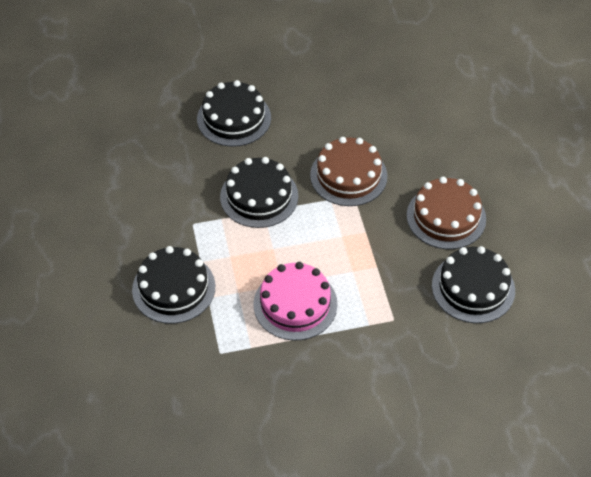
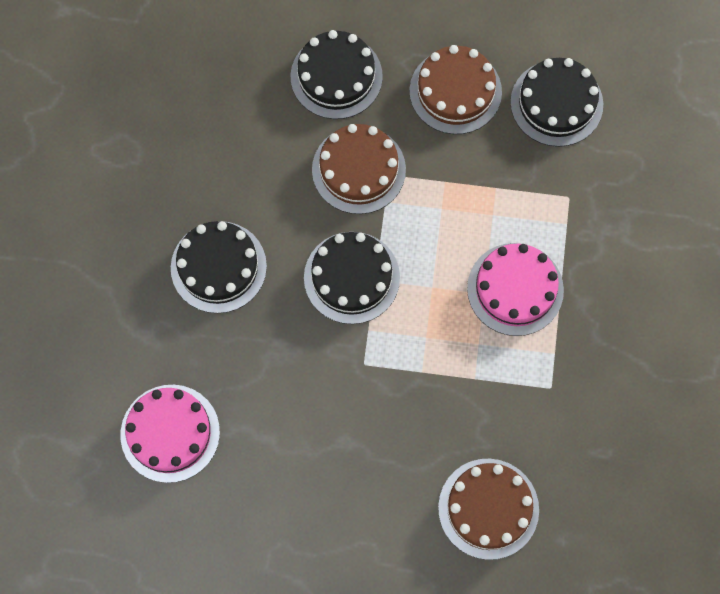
camera: 70 degrees left, 20 degrees up
black cake [132,246,215,324] -> black cake moved to [291,30,383,119]
none -> pink cake [121,385,220,483]
none -> brown cake [438,459,539,560]

